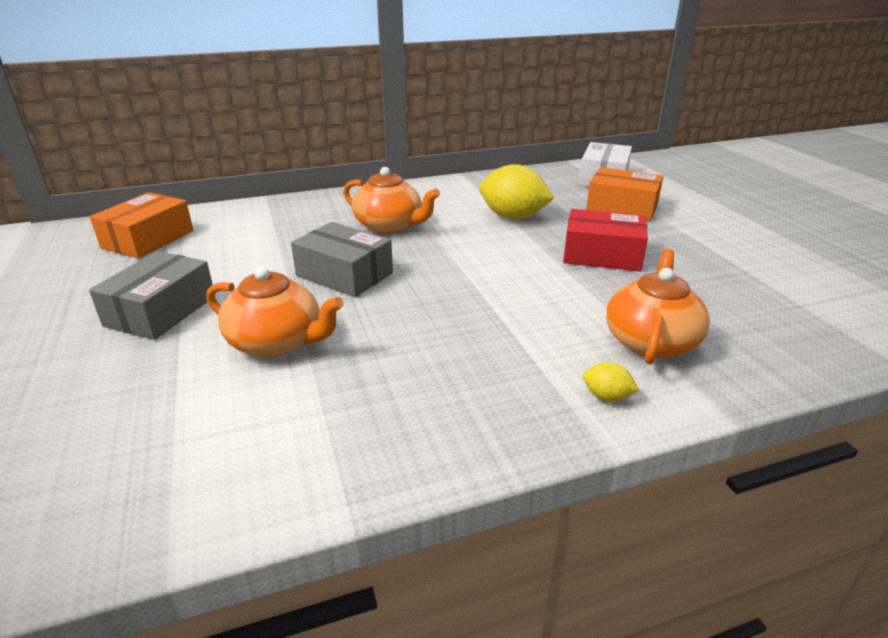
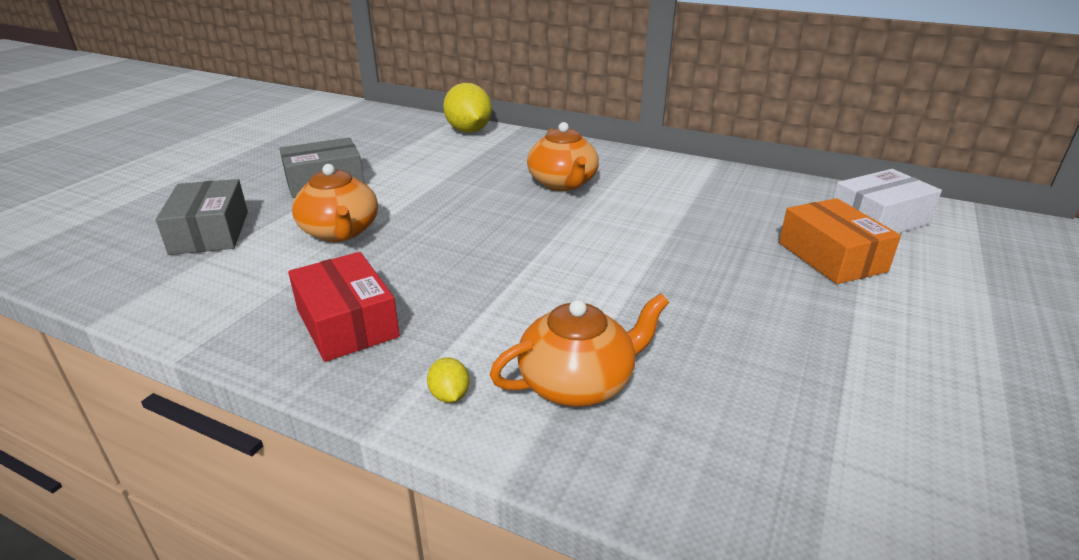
camera: 45 degrees right, 0 degrees up
orange box [90,192,194,258] -> none
grey box [291,222,393,297] -> grey box moved to [156,179,248,255]
yellow lemon [479,164,554,219] -> yellow lemon moved to [443,83,492,132]
red box [563,209,648,272] -> red box moved to [288,252,400,362]

